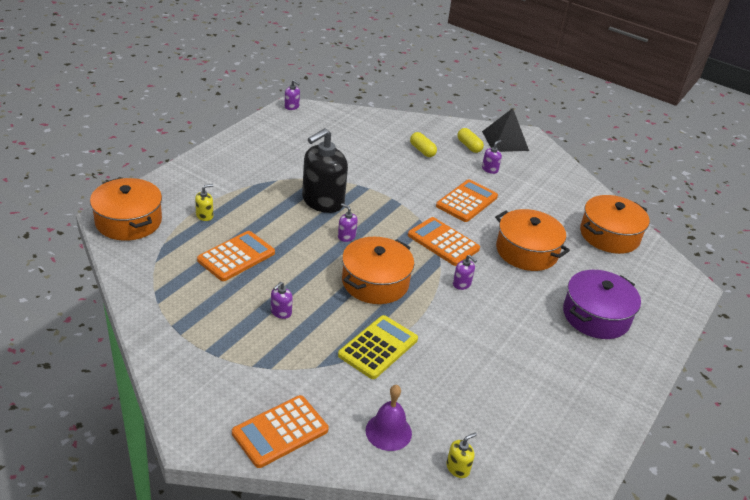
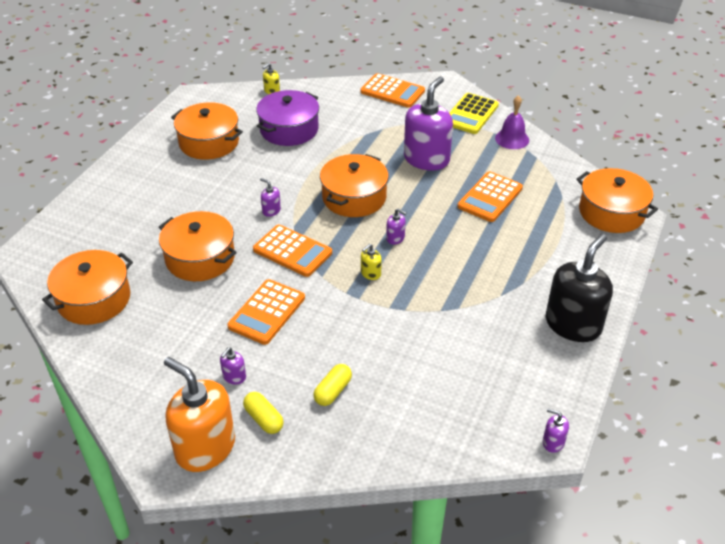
camera: 175 degrees right, 5 degrees up
yellow soap dispenser [195,184,214,221] -> yellow soap dispenser moved to [361,244,382,280]
orange calculator [232,395,329,468] -> orange calculator turned 75 degrees clockwise [361,73,425,108]
purple soap dispenser [271,282,293,319] -> purple soap dispenser [404,76,453,170], size x2.42
black soap dispenser [302,128,348,213] -> black soap dispenser moved to [546,234,613,342]
yellow calculator [338,315,418,379] -> yellow calculator moved to [449,93,499,134]
purple bell [366,385,412,451] -> purple bell moved to [495,95,529,149]
yellow capsule [410,132,437,157] -> yellow capsule turned 75 degrees clockwise [313,364,352,406]
black pyramid [482,108,529,152] -> orange soap dispenser [164,357,235,472]
purple pot [563,270,641,339] -> purple pot moved to [256,90,319,146]
none -> orange pot [171,102,243,160]

